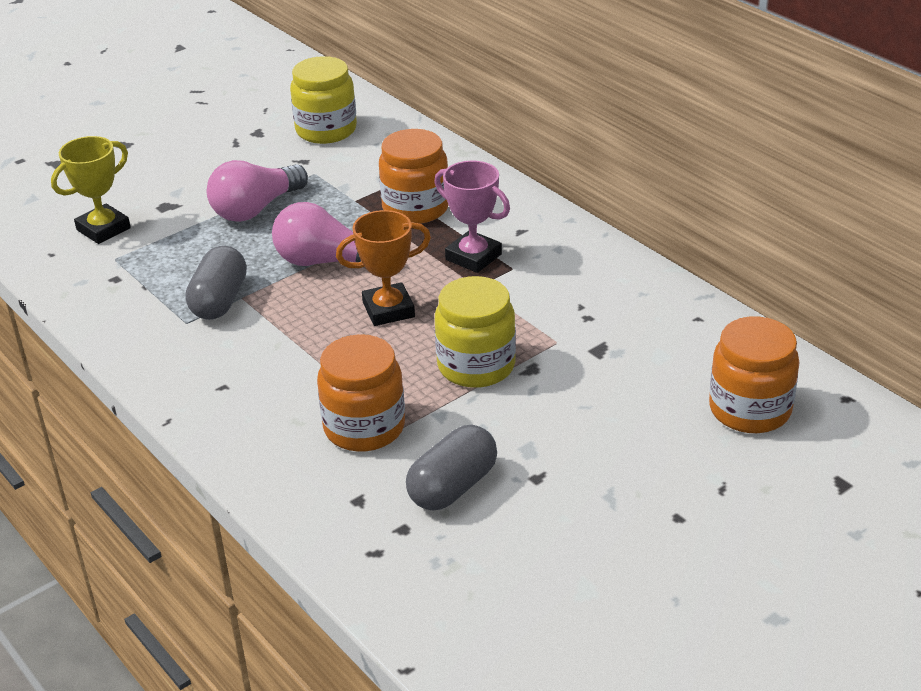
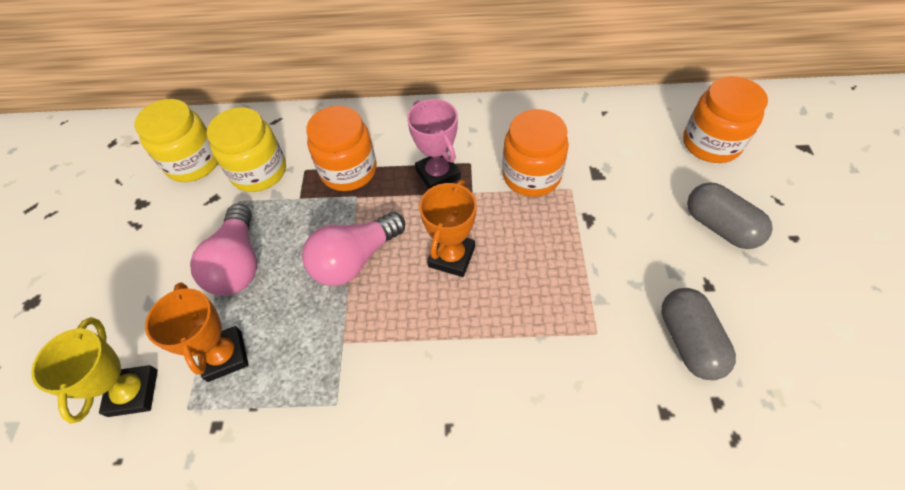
camera: 50 degrees left, 20 degrees up
grey capsule [185,246,247,320] -> grey capsule moved to [687,182,773,249]
orange jar [317,334,405,452] -> orange jar moved to [502,109,569,197]
pink trophy [434,161,510,273] -> pink trophy turned 75 degrees clockwise [407,99,461,189]
yellow jar [435,276,516,388] -> yellow jar moved to [207,107,286,192]
none -> orange trophy [145,282,249,382]

